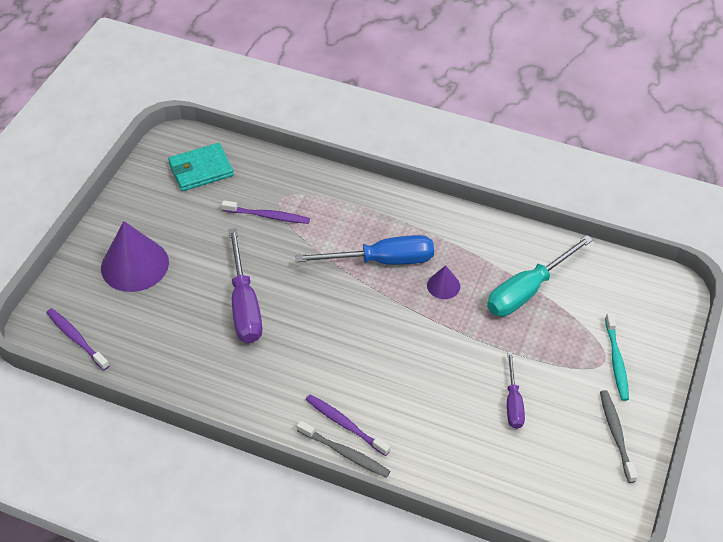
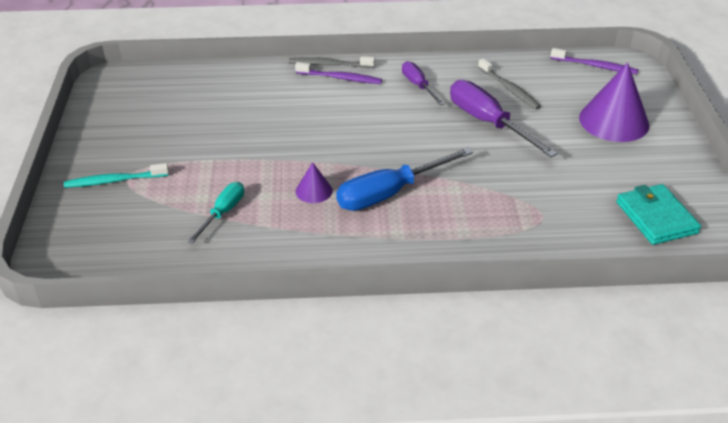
camera: 155 degrees right, 10 degrees down
turquoise wallet [168,143,234,191] -> turquoise wallet turned 60 degrees counterclockwise [616,184,701,245]
purple toothbrush [221,200,310,224] -> none
turquoise screwdriver [487,235,593,316] -> turquoise screwdriver [187,182,244,244], size x0.58
purple screwdriver [507,352,525,429] -> purple screwdriver moved to [402,61,444,105]
grey toothbrush [600,390,638,483] -> grey toothbrush moved to [478,58,541,109]
turquoise toothbrush [605,313,629,401] -> turquoise toothbrush turned 75 degrees counterclockwise [64,163,169,188]

